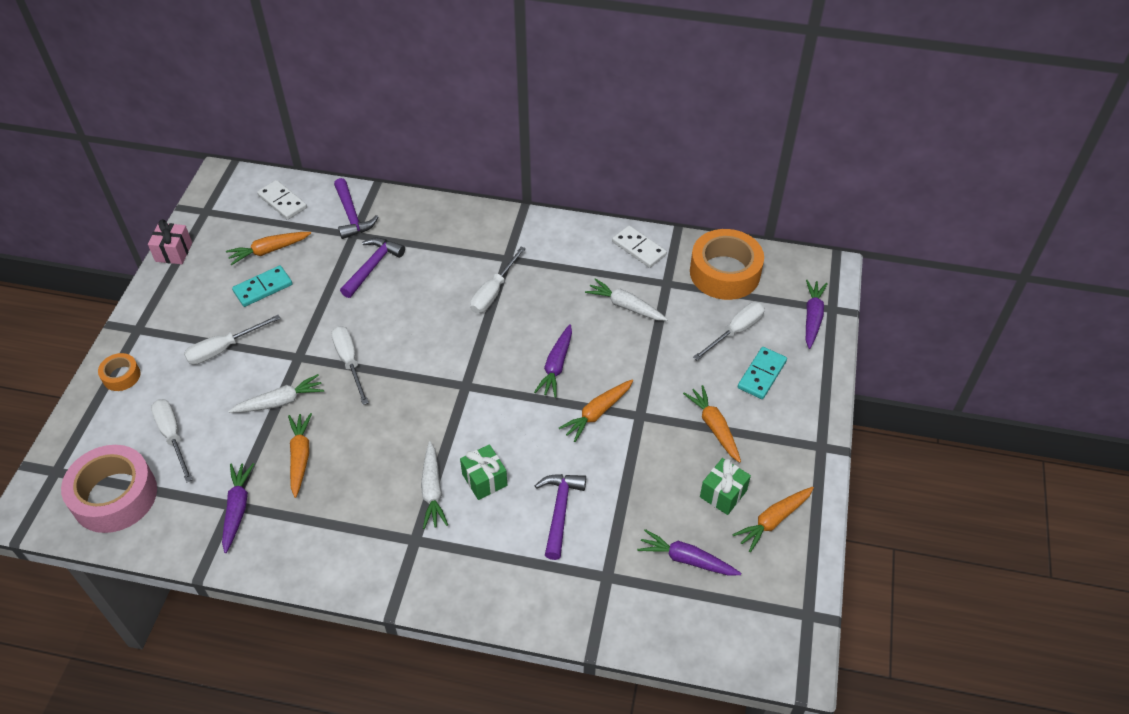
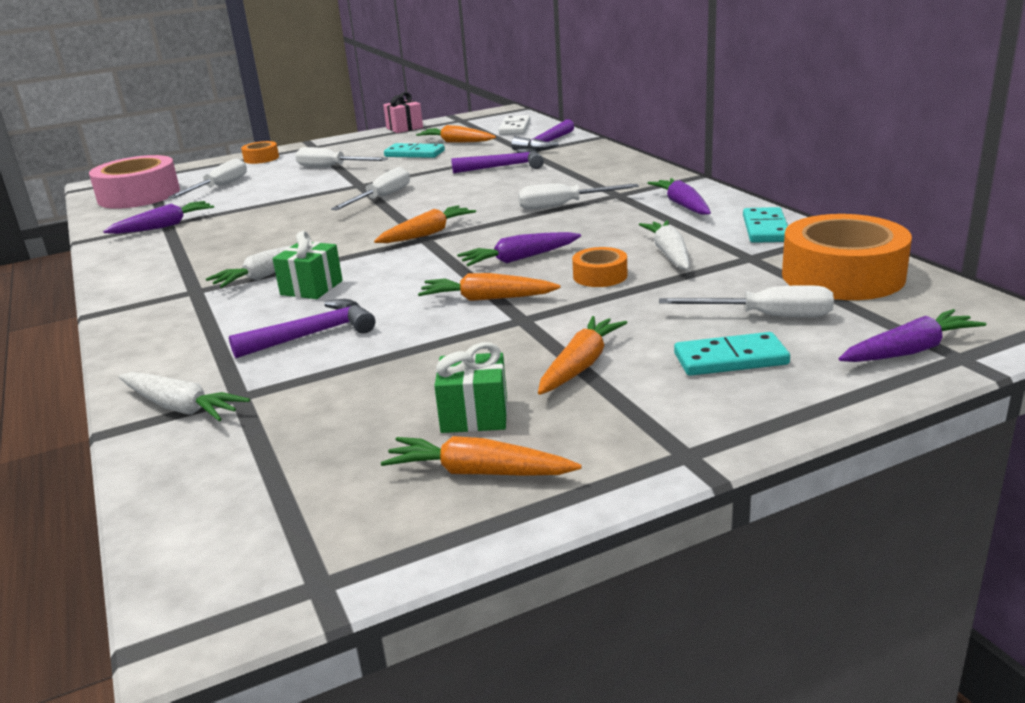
camera: 55 degrees right, 25 degrees down
white carrot [228,374,324,413] -> white carrot moved to [119,372,250,421]
orange carrot [288,413,312,498] -> orange carrot moved to [374,205,476,243]
white domino [612,225,667,268] -> turquoise domino [743,207,788,243]
purple carrot [637,529,741,576] -> purple carrot moved to [648,178,711,215]
none -> orange tape [572,247,627,287]

